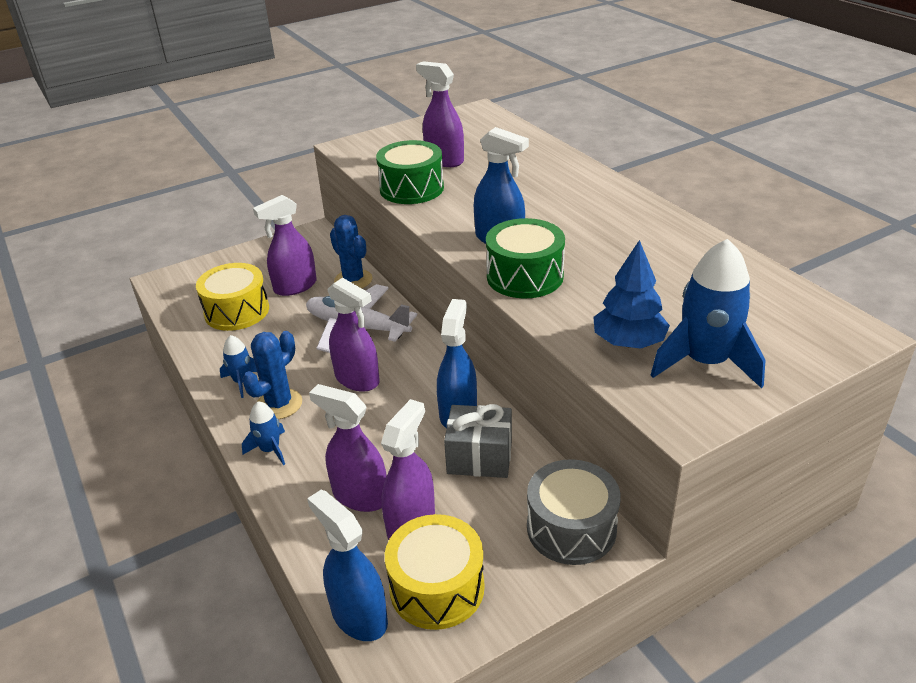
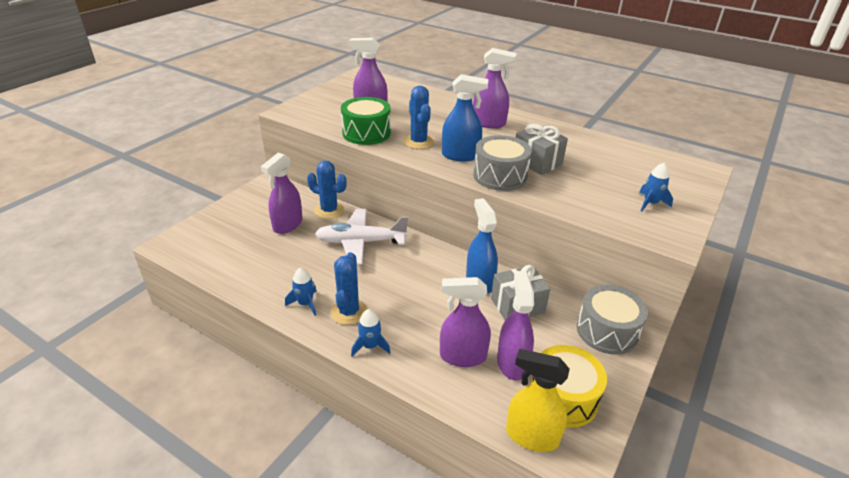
camera: 30 degrees left, 0 degrees up
yellow drum [196,263,269,331] -> none
blue spray bottle [307,489,388,641] -> yellow spray bottle [506,349,570,452]
purple spray bottle [328,278,380,392] -> purple spray bottle moved to [473,48,517,128]
green drum [486,218,565,298] -> grey drum [473,135,532,191]
blue tree [593,240,670,349] -> none
blue rocket [651,239,765,388] -> blue rocket [639,163,673,212], size x0.52
none -> blue cactus [403,86,434,149]
none -> grey gift [515,124,568,175]

